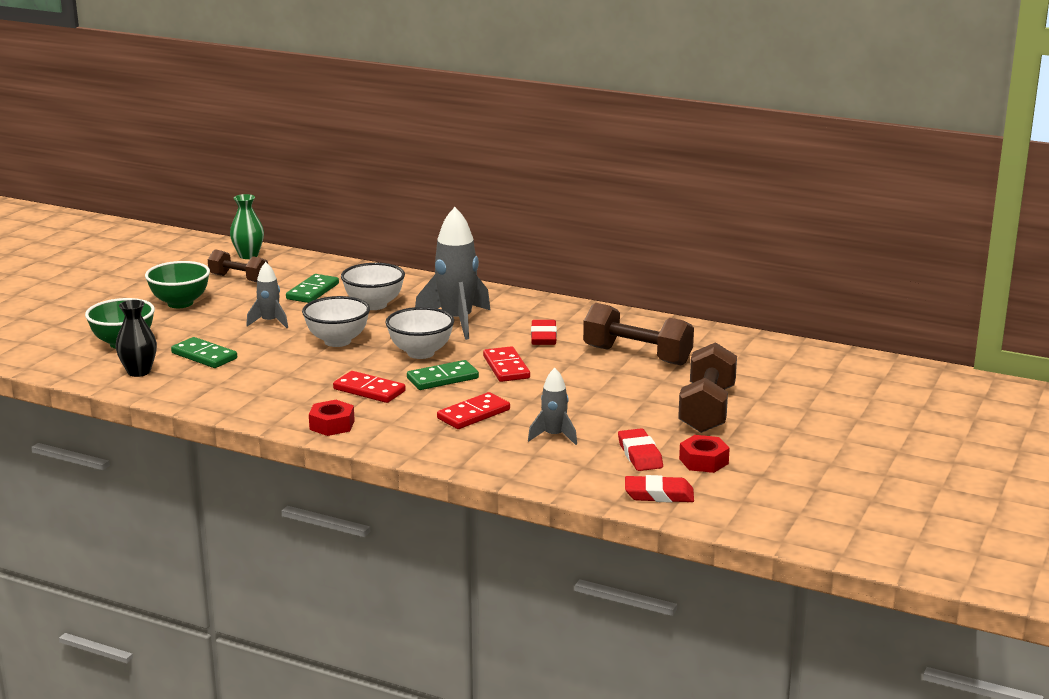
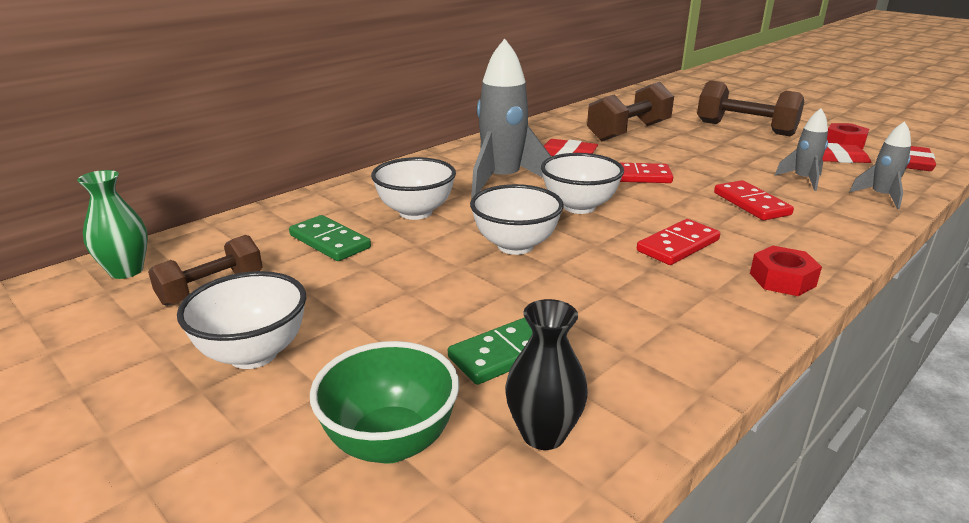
camera: 70 degrees left, 5 degrees up
green bowl [145,261,210,308] -> white bowl [177,271,306,369]
grey rocket [246,262,288,328] -> grey rocket moved to [849,121,911,209]
green domino [407,360,479,390] -> none

